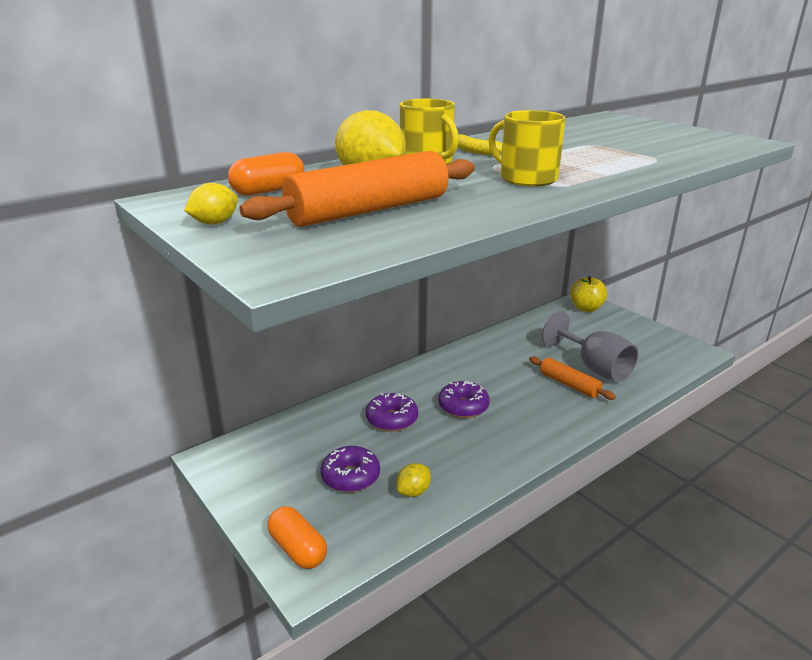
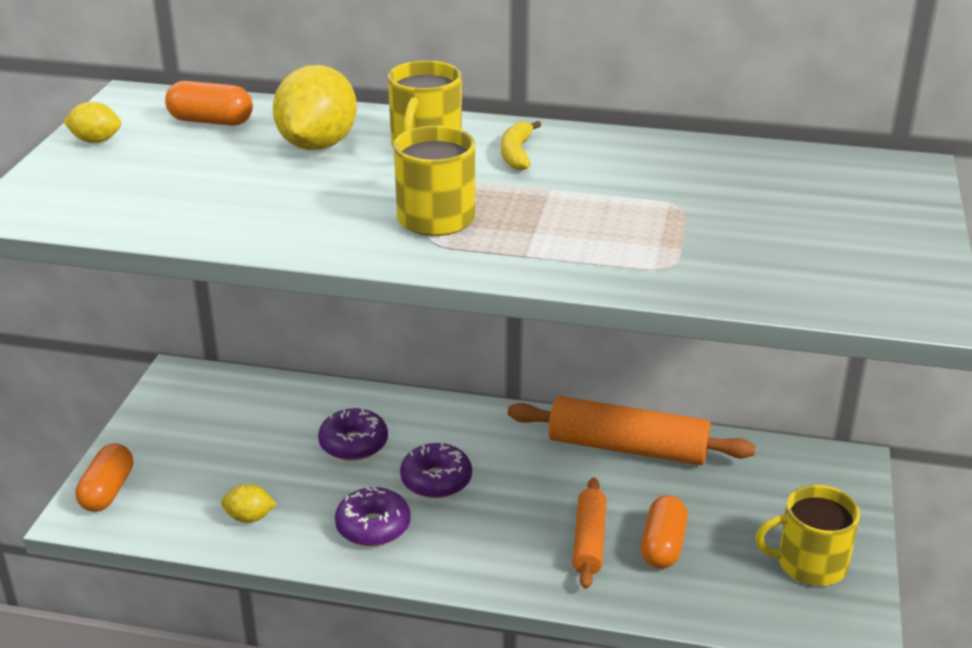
camera: 50 degrees right, 5 degrees up
orange rolling pin [239,151,475,227] -> orange rolling pin moved to [507,396,756,465]
purple donut [320,446,380,492] -> purple donut moved to [335,487,411,546]
grey goblet [542,311,639,382] -> orange capsule [641,495,688,569]
yellow apple [570,276,607,312] -> none
none -> yellow mug [755,485,860,586]

